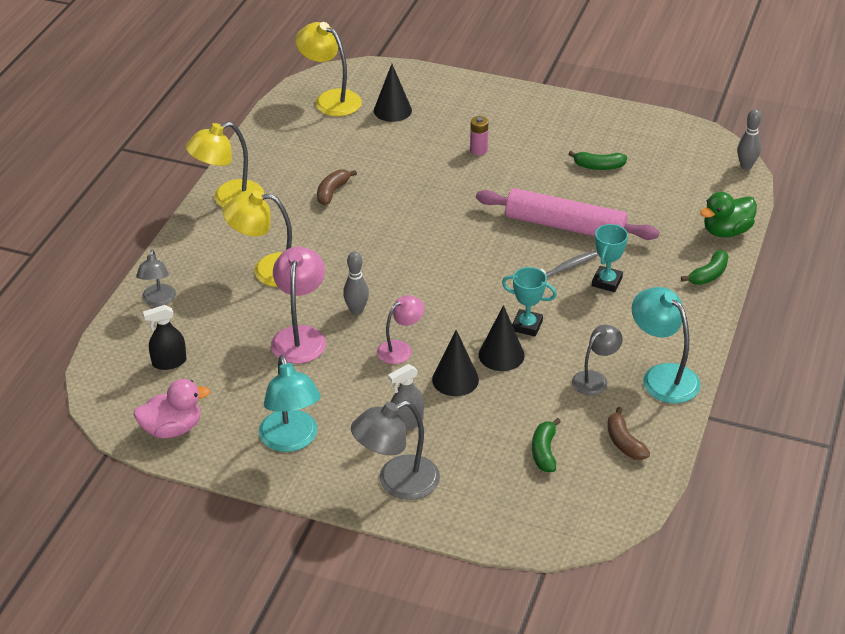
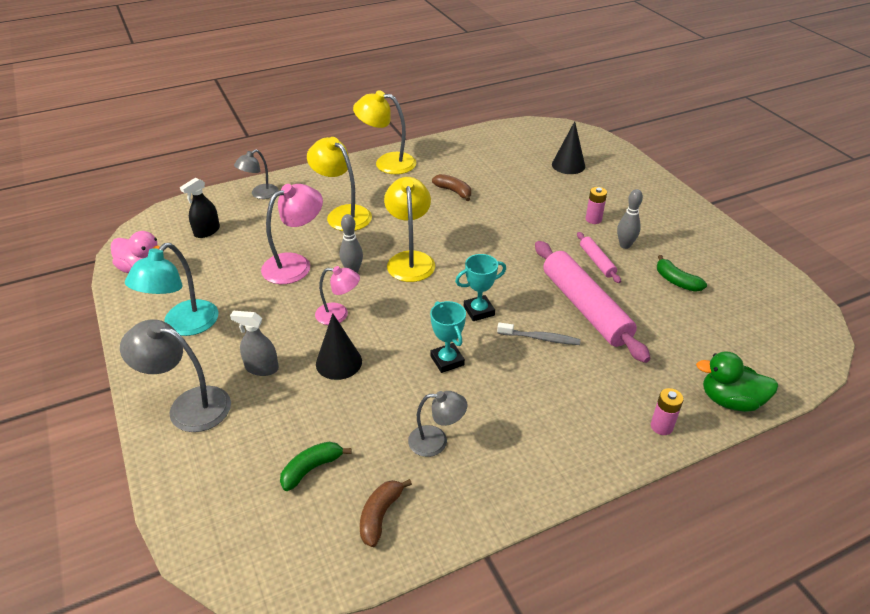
camera: 45 degrees right, 0 degrees up
black spray bottle [143,305,187,370] -> black spray bottle turned 75 degrees counterclockwise [180,178,220,238]
yellow lamp [295,22,362,116] -> yellow lamp moved to [384,177,435,282]
brown banana [317,170,357,205] -> brown banana turned 60 degrees clockwise [432,174,471,201]
black cone [479,305,524,371] -> none
turquoise trophy [592,224,628,292] -> turquoise trophy moved to [455,254,506,321]
turquoise lamp [632,287,701,403] -> none
green banana [681,250,728,285] -> pink battery [651,388,684,435]
grey bowling pin [737,109,761,170] -> grey bowling pin moved to [617,189,643,249]
none -> pink rolling pin [577,232,621,283]

